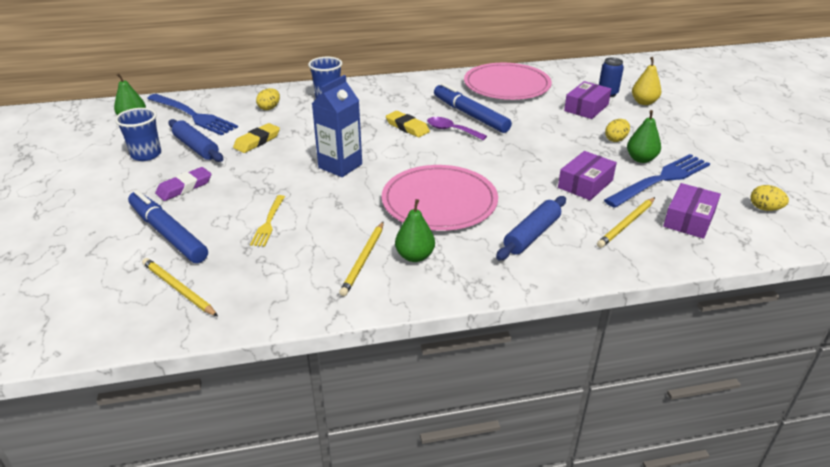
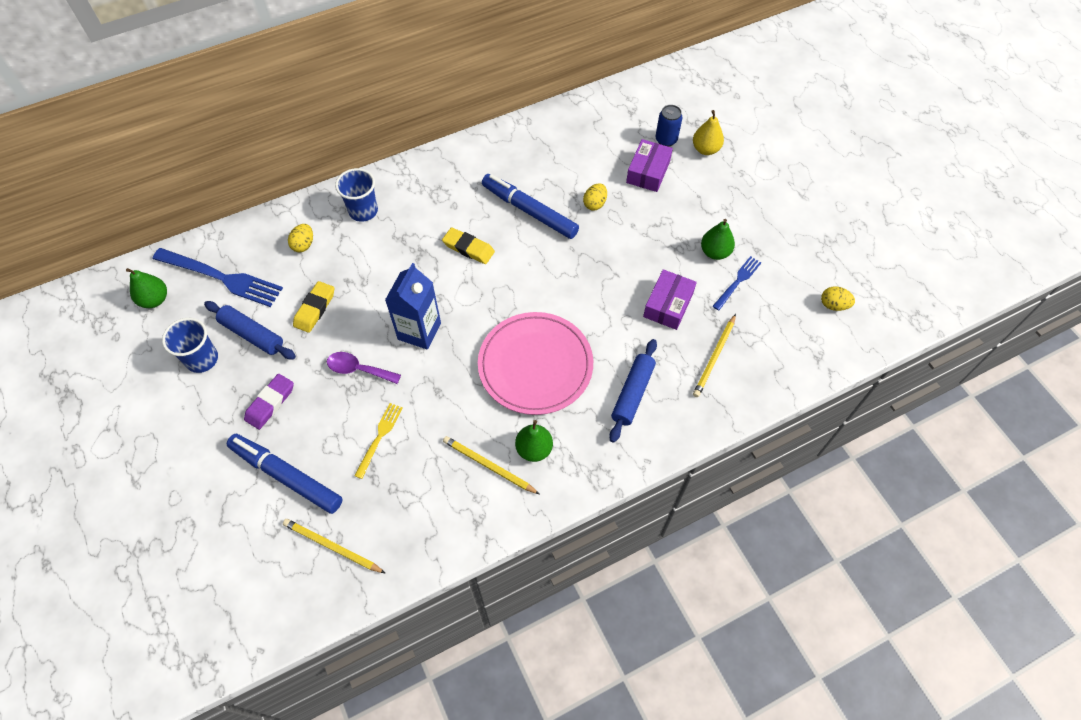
camera: 15 degrees left, 25 degrees up
yellow fork [250,195,285,247] -> yellow fork turned 150 degrees counterclockwise [354,403,403,479]
yellow pencil [339,221,384,296] -> yellow pencil turned 120 degrees clockwise [443,436,539,494]
purple spoon [427,117,487,140] -> purple spoon moved to [327,352,401,384]
pink plate [464,63,552,100] -> none
blue fork [604,154,710,208] -> blue fork [712,256,761,311], size x0.54
yellow egg [605,119,630,142] -> yellow egg moved to [583,183,607,211]
purple box [663,183,721,239] -> none

